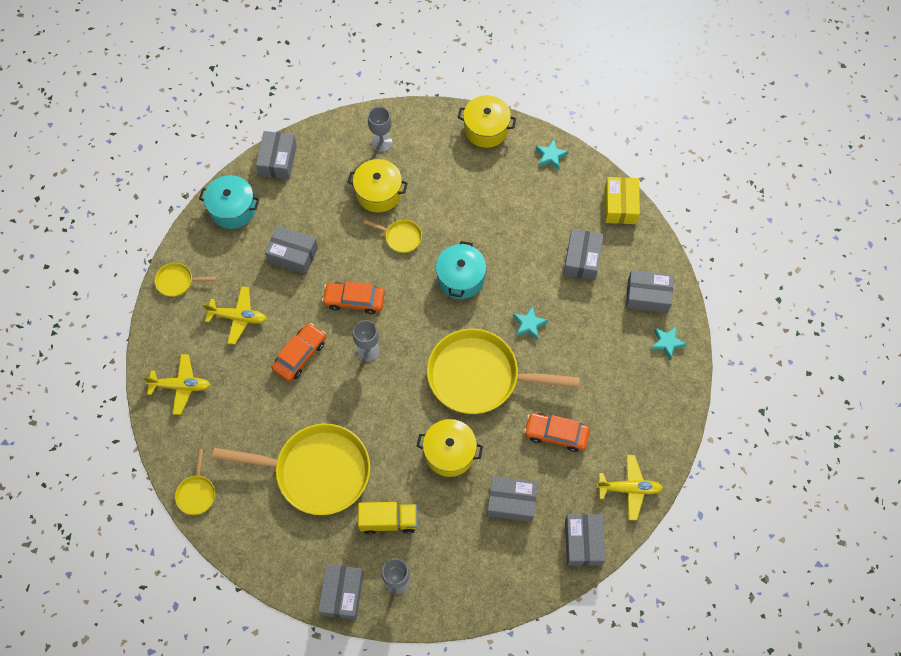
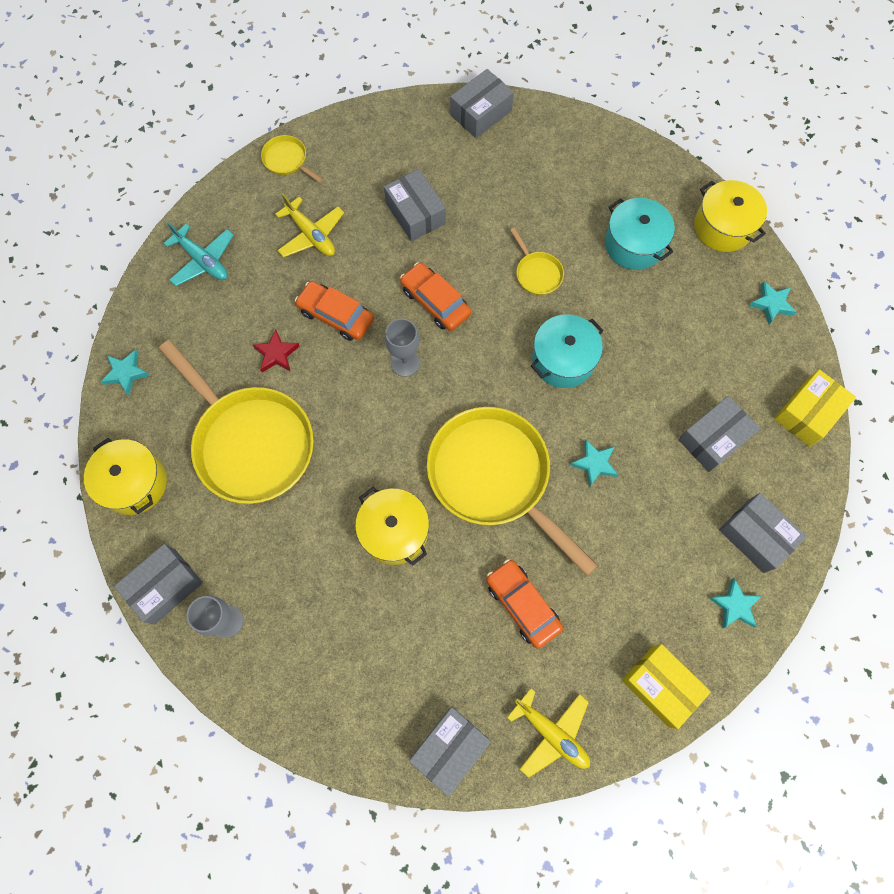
camera: 40 degrees right, 5 degrees up
yellow plane [143,354,210,415] -> turquoise plane [163,222,234,286]
yellow pan [175,449,215,515] -> turquoise star [101,350,150,395]
turquoise pot [199,175,260,229] -> turquoise pot moved to [605,198,675,270]
orange car [272,323,326,381] -> orange car turned 135 degrees counterclockwise [295,281,374,341]
yellow pot [348,159,408,212] -> yellow pot moved to [84,438,167,515]
yellow truck [358,502,417,535] -> none
grey goblet [368,107,392,152] -> none
grey box [487,476,537,522] -> none
none -> red star [253,329,300,372]
none -> yellow box [622,644,711,729]

